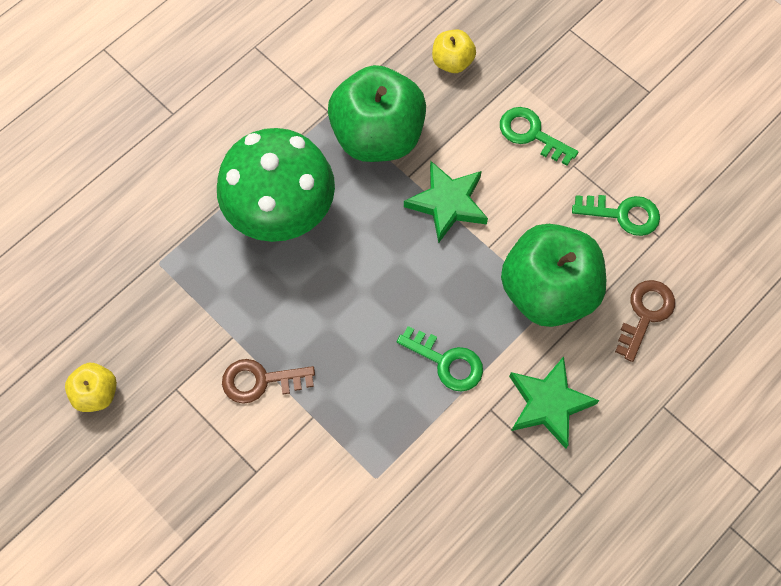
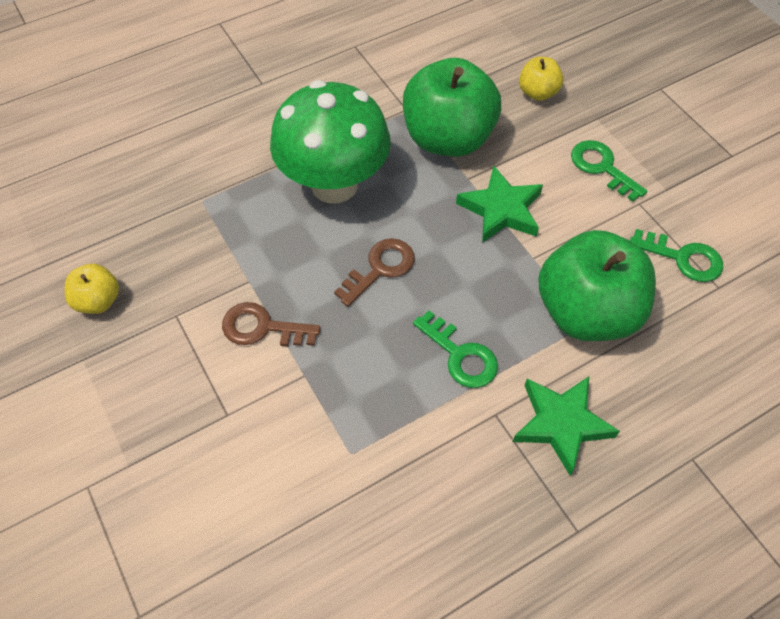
camera: 15 degrees right, 10 degrees down
brown key [615,280,675,362] -> brown key moved to [334,238,415,307]

